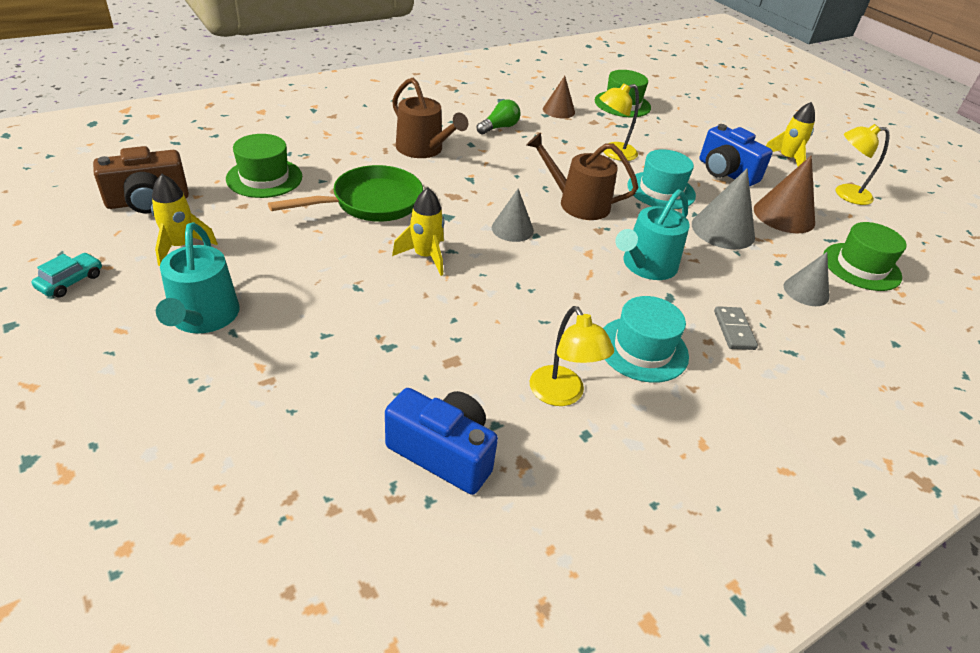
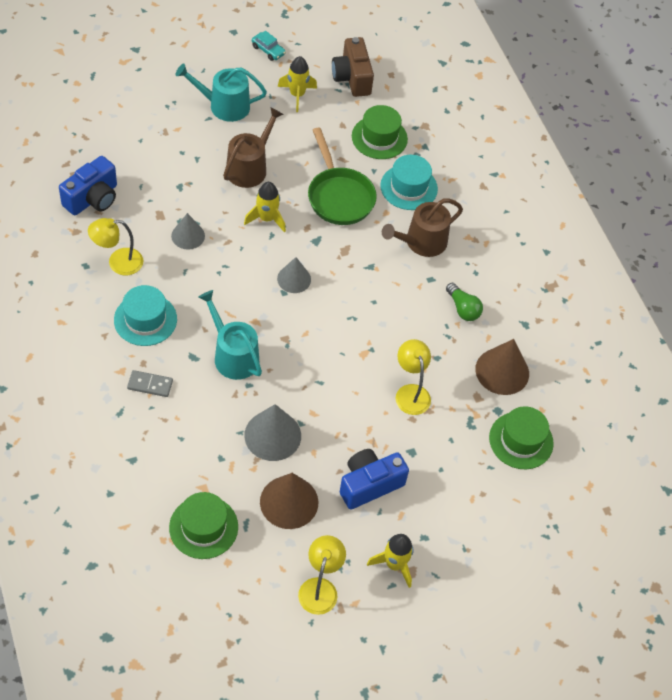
camera: 100 degrees right, 15 degrees up
brown watering can [527,132,638,220] -> brown watering can moved to [223,108,283,188]
brown cone [543,76,575,118] -> brown cone [475,339,529,395], size x1.56
turquoise hat [628,149,696,210] -> turquoise hat moved to [380,155,438,210]
grey cone [784,252,829,306] -> grey cone moved to [171,213,205,250]

